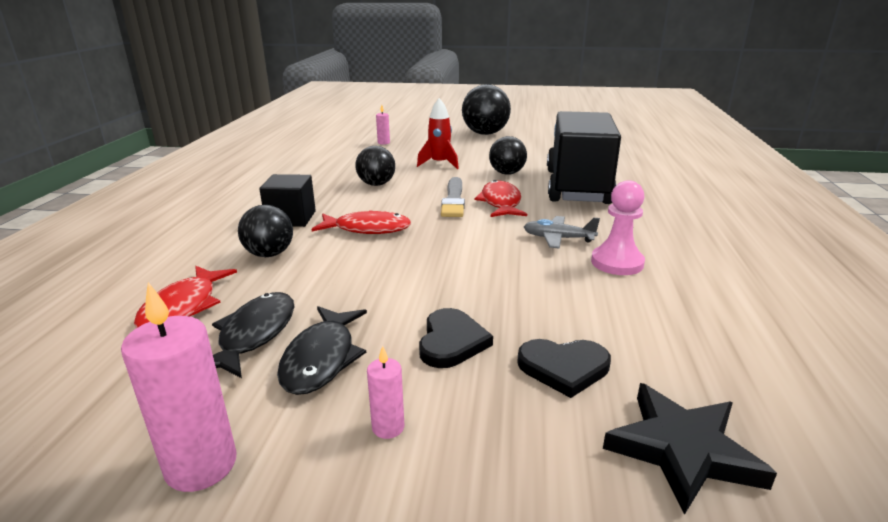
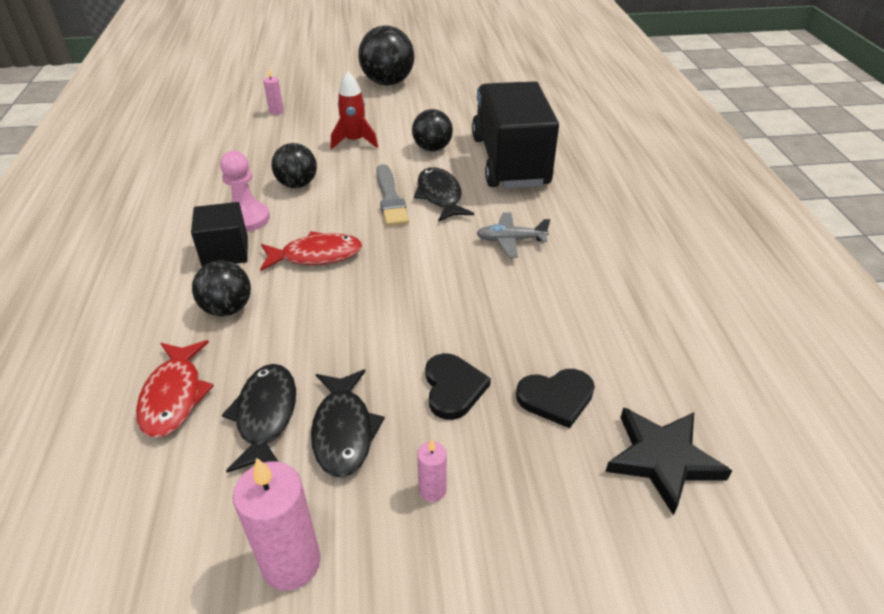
camera: 15 degrees left, 15 degrees up
red fish [474,180,527,217] -> black fish [414,167,474,222]
pink pawn [591,180,645,275] -> pink pawn moved to [220,151,270,232]

